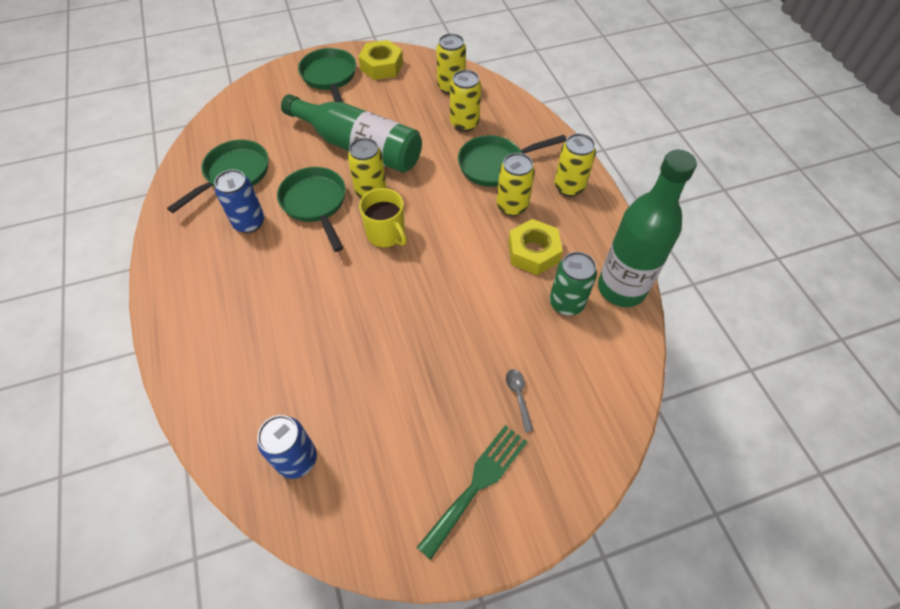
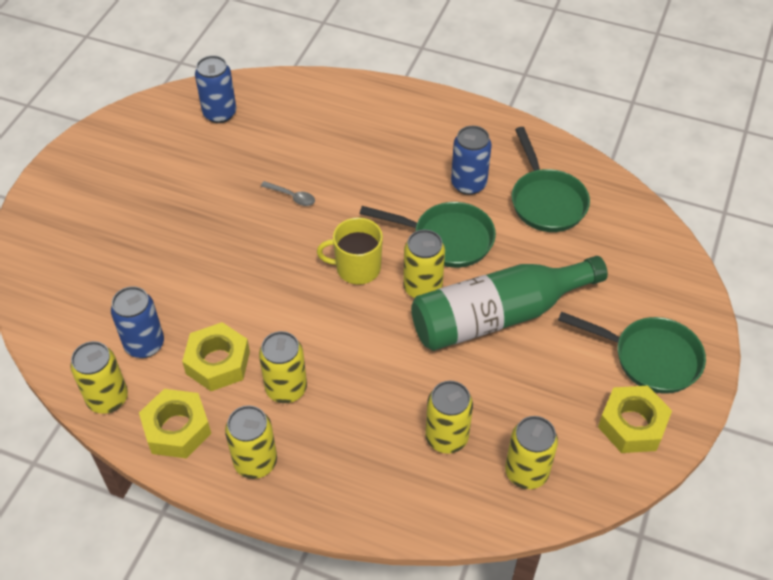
camera: 130 degrees right, 5 degrees down
green fork [416,425,527,560] -> none
green pan [458,135,567,187] -> none
grey spoon [506,369,534,432] -> grey spoon moved to [261,181,315,206]
green can [550,252,597,316] -> blue can [111,286,164,358]
green bottle [598,150,697,307] -> yellow can [70,341,128,414]
none -> yellow nut [139,389,211,458]

